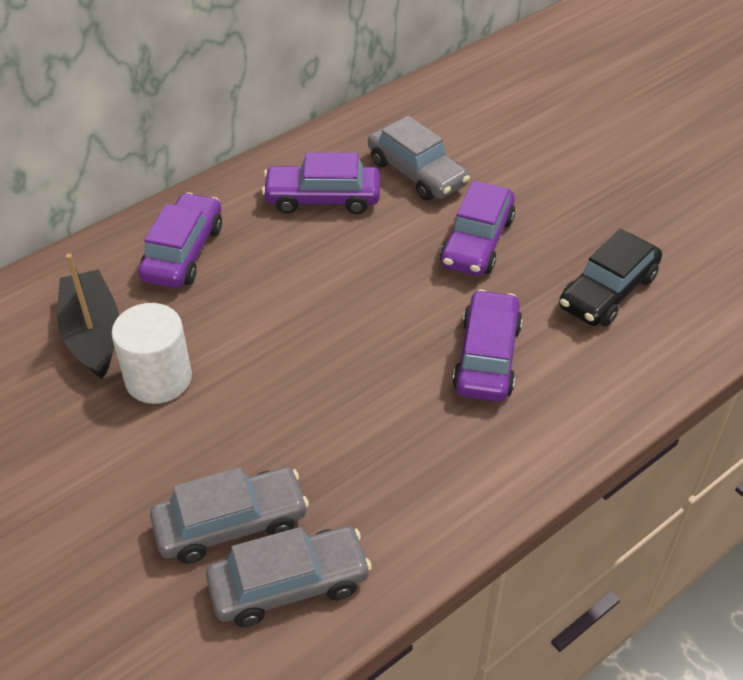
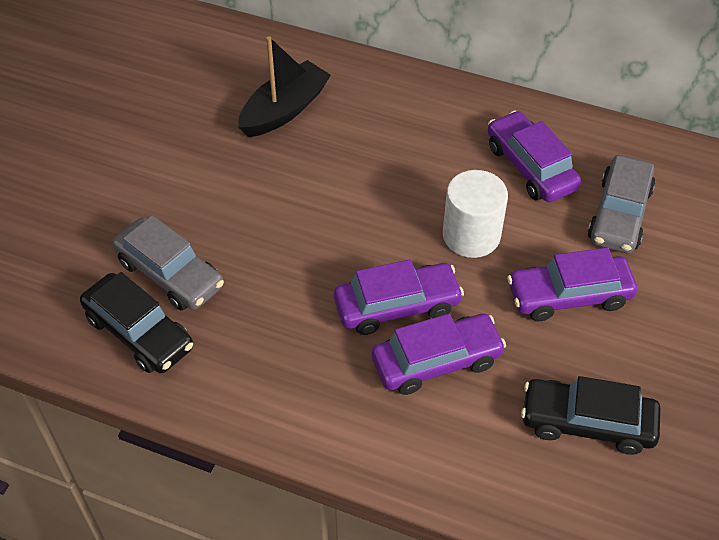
camera: 60 degrees right, 5 degrees up
white cylinder [111,303,192,404] -> white cylinder moved to [443,170,508,258]
purple car [138,193,222,288] -> purple car moved to [334,259,464,335]
grey car [206,526,372,627] -> black car [80,272,193,373]

